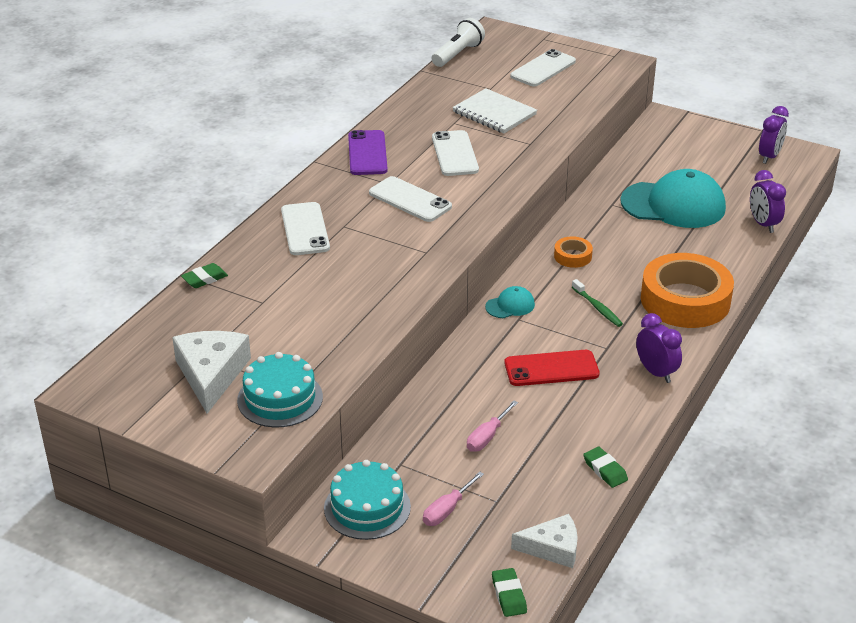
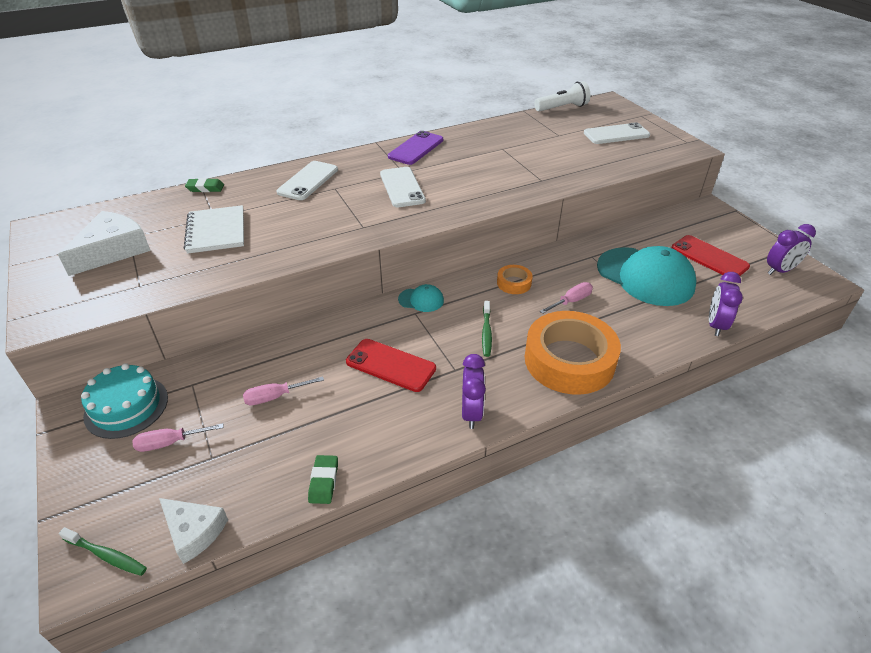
camera: 35 degrees right, 5 degrees up
turquoise cake [237,352,323,428] -> none
white phone [432,130,479,176] -> none
white notebook [452,88,537,133] -> white notebook moved to [184,205,244,254]
green eraser [492,568,527,617] -> green toothbrush [59,527,147,576]
none -> pink screwdriver [540,282,593,314]
none -> red phone [671,235,750,276]

